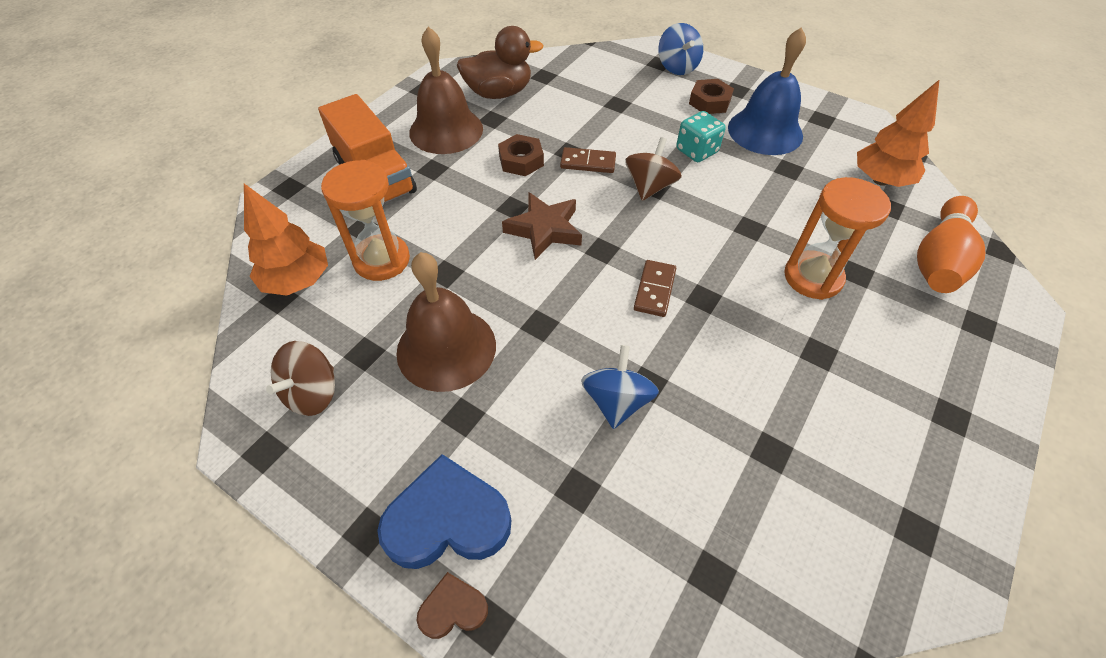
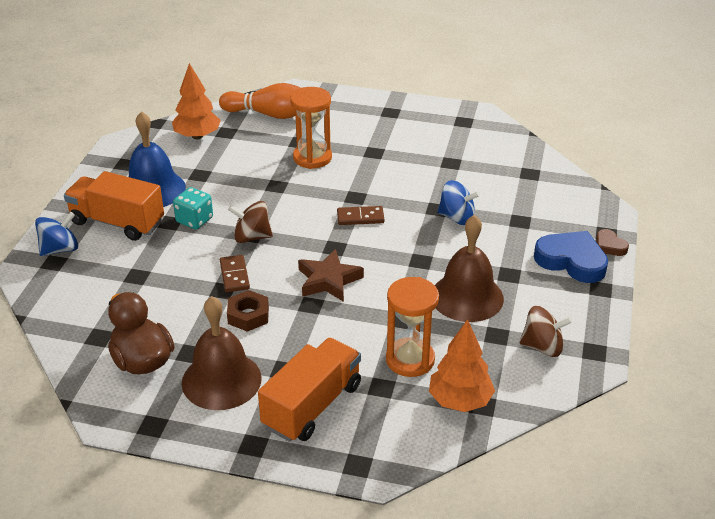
camera: 110 degrees left, 15 degrees down
blue heart [377,454,511,569] -> blue heart turned 150 degrees clockwise [534,231,608,283]
blue spinning top [581,345,659,429] -> blue spinning top turned 150 degrees counterclockwise [437,180,480,225]
brown nut [689,79,734,114] -> orange truck [64,171,164,241]

